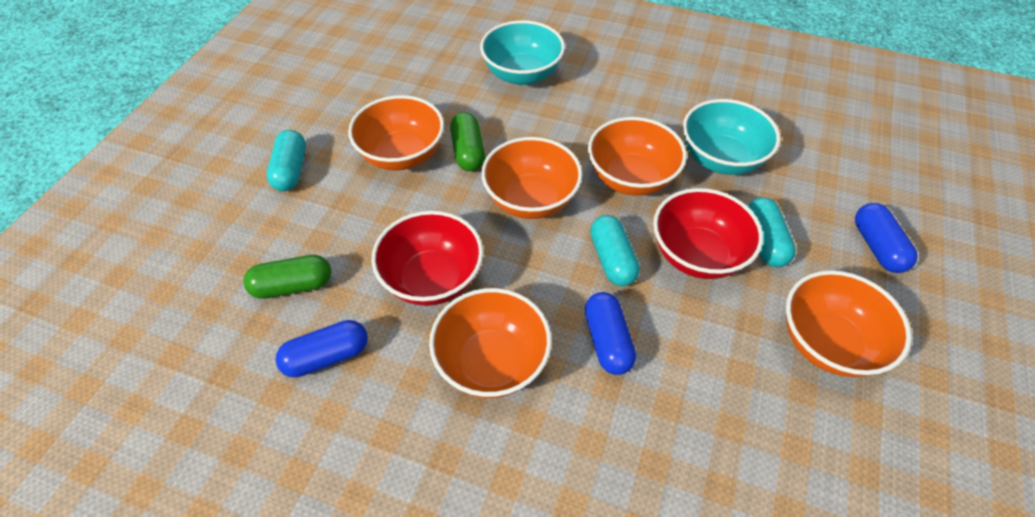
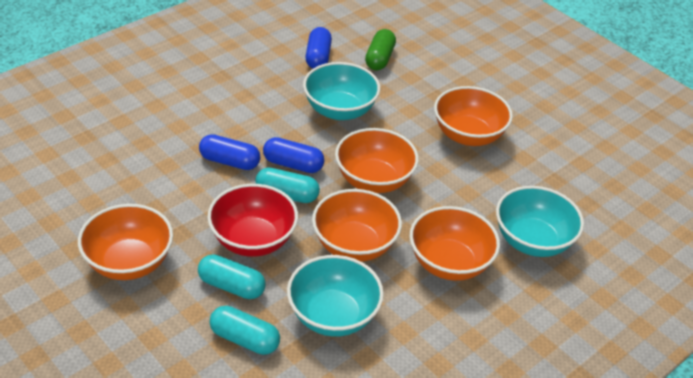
camera: 115 degrees right, 10 degrees down
turquoise capsule [267,130,306,191] -> turquoise capsule moved to [210,306,280,355]
red bowl [371,211,483,306] -> turquoise bowl [303,62,380,120]
orange bowl [429,288,552,398] -> orange bowl moved to [410,206,500,281]
green capsule [450,112,485,171] -> none
blue capsule [855,203,917,273] -> blue capsule moved to [263,137,324,173]

